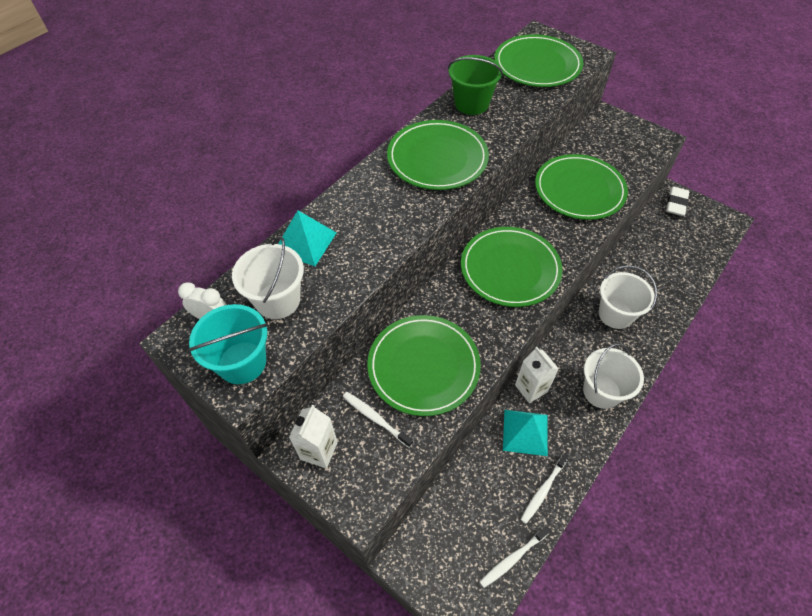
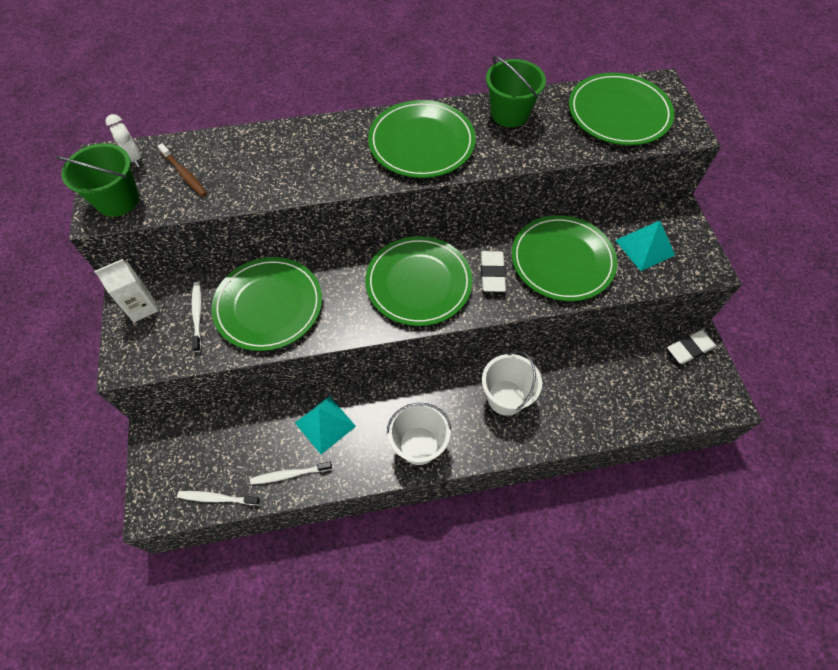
camera: 40 degrees right, 5 degrees up
turquoise bucket [188,304,268,384] -> green bucket [56,143,139,217]
white bucket [232,237,304,319] -> brown toothbrush [158,143,207,197]
turquoise pyramid [278,210,336,266] -> turquoise pyramid moved to [615,221,675,271]
white carton [515,347,559,403] -> none
none -> white eraser [481,251,506,292]

